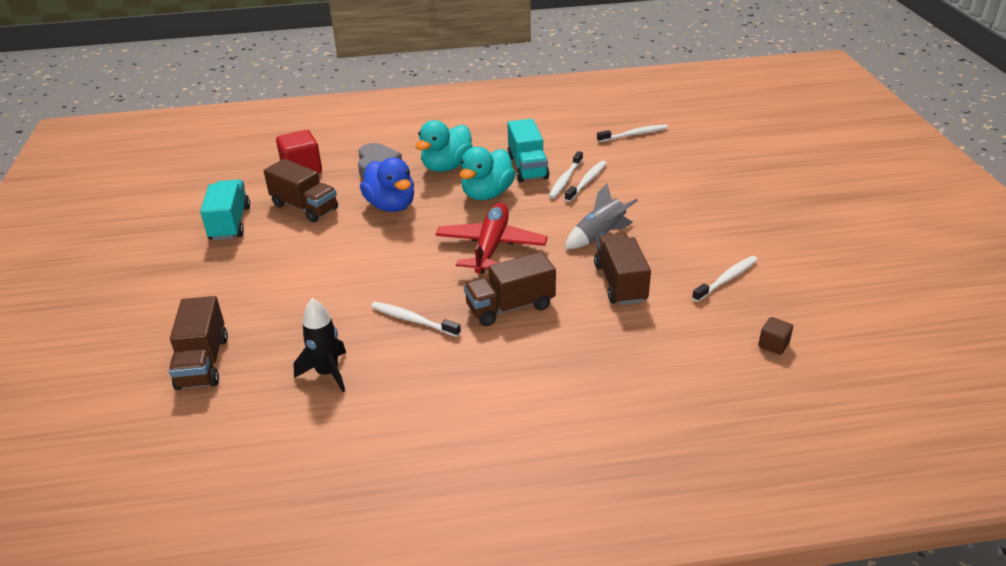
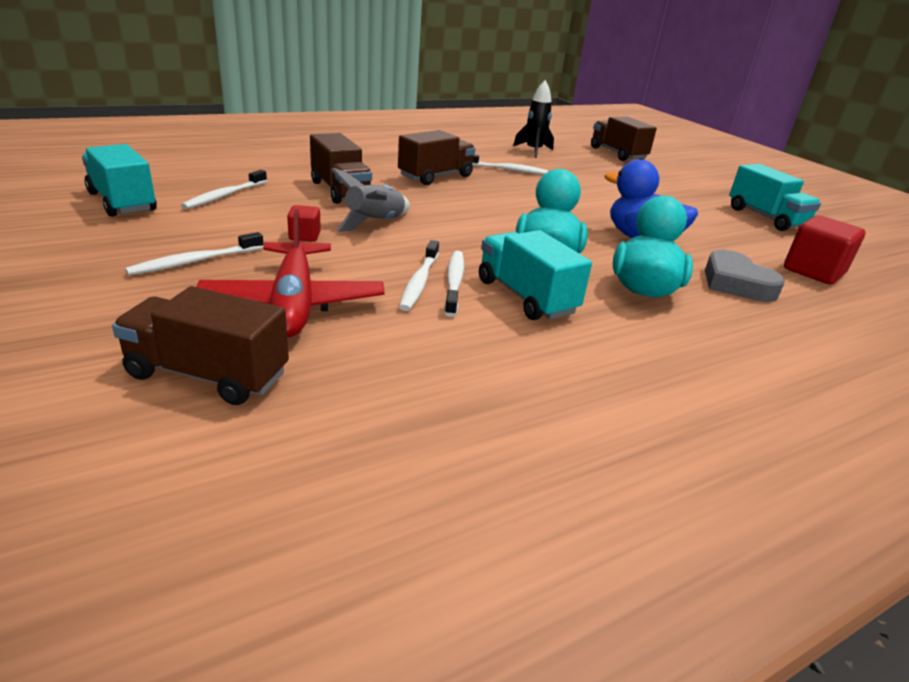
camera: 155 degrees right, 5 degrees down
brown truck [264,159,338,223] -> brown truck moved to [112,286,289,405]
red plane [435,203,548,274] -> red plane moved to [197,209,385,337]
white toothbrush [597,124,668,142] -> white toothbrush moved to [125,232,264,275]
brown cube [758,317,793,355] -> none
none -> turquoise truck [82,144,157,217]
none -> red cube [287,205,321,242]

